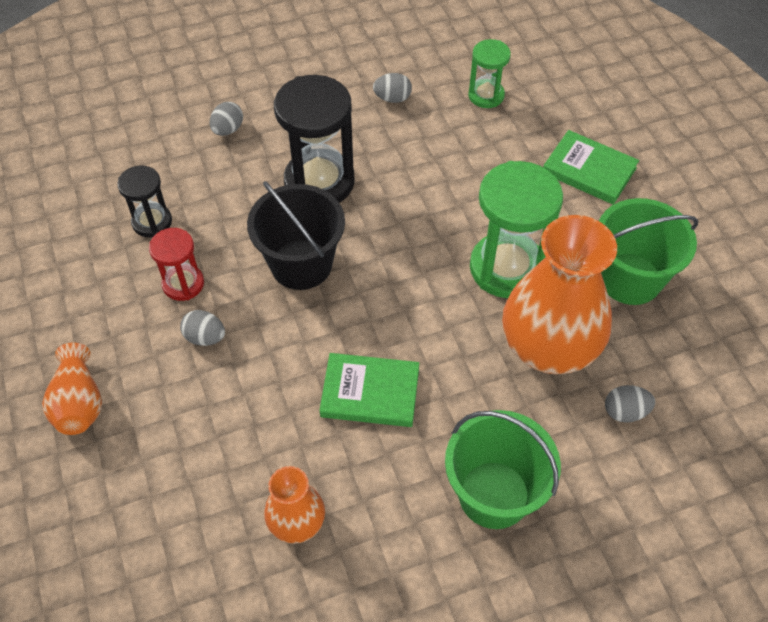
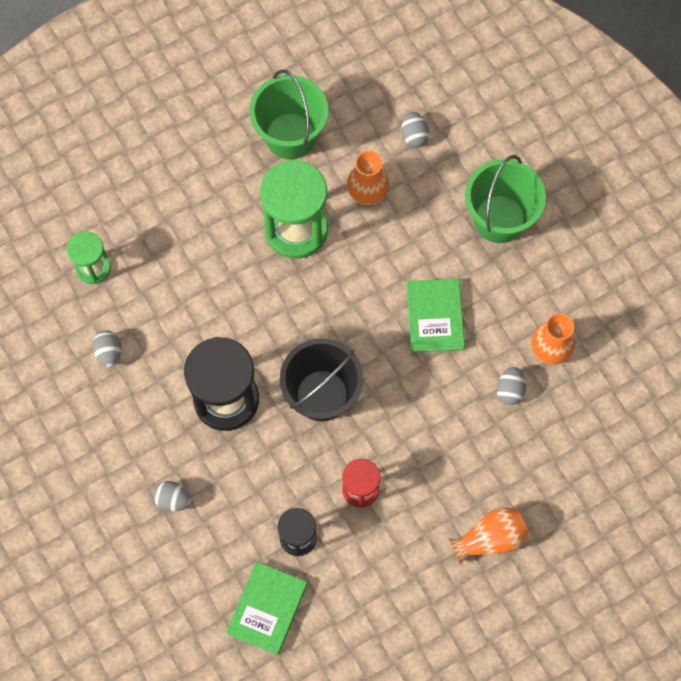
camera: 100 degrees left, 15 degrees up
grey egg [180,310,225,346] -> grey egg moved to [497,367,526,405]
orange vase [502,215,617,374] -> orange vase [347,151,389,205], size x0.51
green book [543,130,639,205] -> green book moved to [226,561,308,655]

